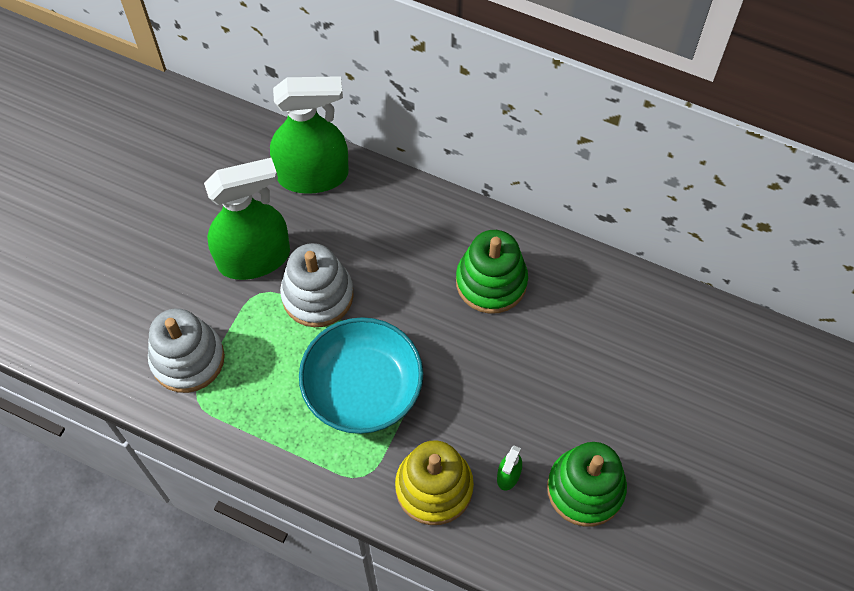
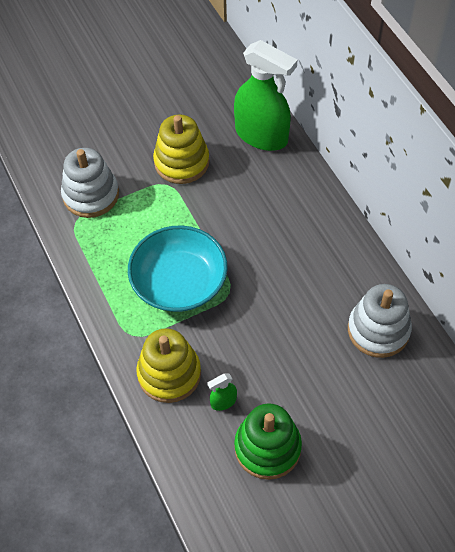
camera: 40 degrees right, 5 degrees down
green spray bottle [204,158,290,280] -> yellow stacking toy [153,115,209,184]
white stacking toy [280,243,354,327] -> white stacking toy moved to [348,284,412,358]
green stacking toy [456,230,528,314] -> none

